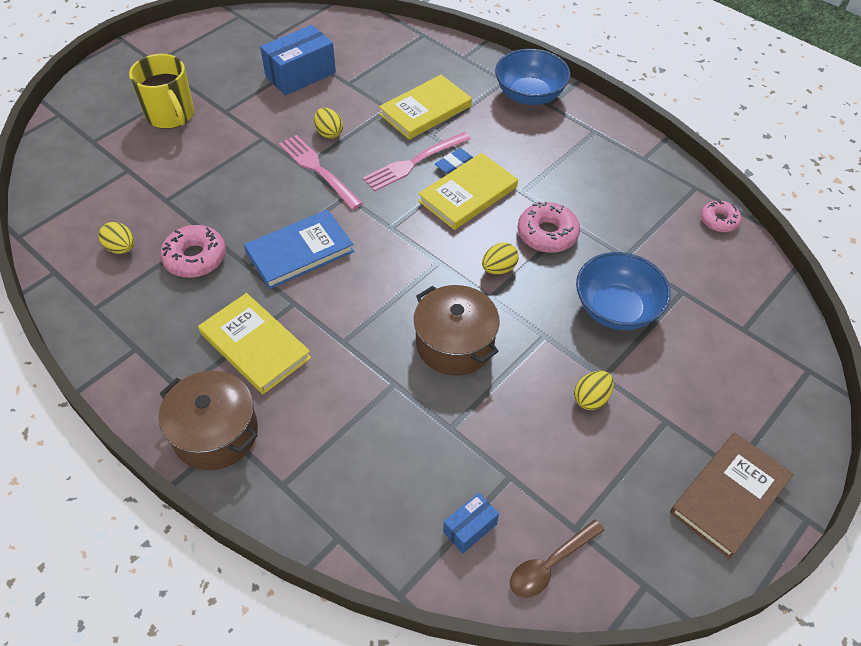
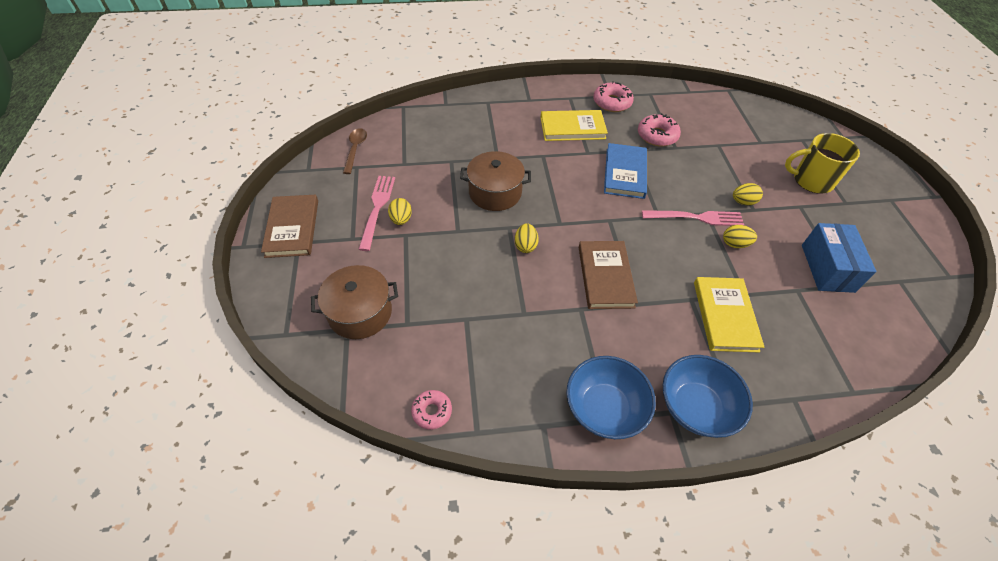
camera: 130 degrees right, 0 degrees up
yellow egg [99,222,134,254] -> yellow egg moved to [733,183,763,205]
brown pot [159,371,258,470] -> brown pot moved to [311,265,398,339]
pink fork [363,132,471,191] -> pink fork moved to [358,176,395,251]
yellow book [418,153,518,230] -> brown book [578,241,638,309]
blue eraser [435,148,474,174] -> none
blue box [443,493,499,554] -> none
pink donut [518,201,580,253] -> pink donut moved to [593,81,634,112]
blue bowl [576,252,671,330] -> blue bowl moved to [566,356,656,439]

